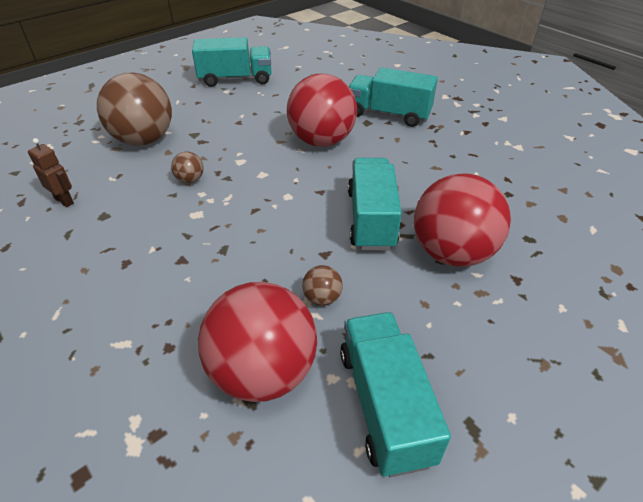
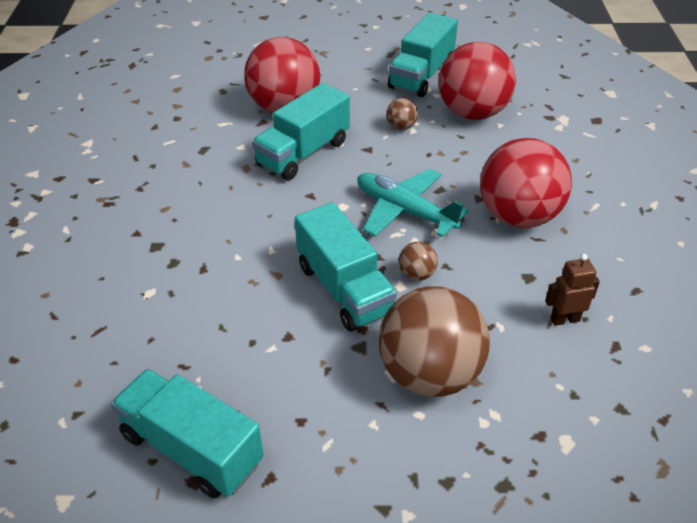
camera: 140 degrees left, 0 degrees up
brown robot [28,138,74,207] -> brown robot turned 90 degrees clockwise [545,254,600,326]
red ball [287,74,357,147] -> red ball moved to [480,138,572,228]
turquoise truck [349,68,438,127] -> turquoise truck moved to [295,202,397,331]
none -> turquoise plane [357,169,469,237]

